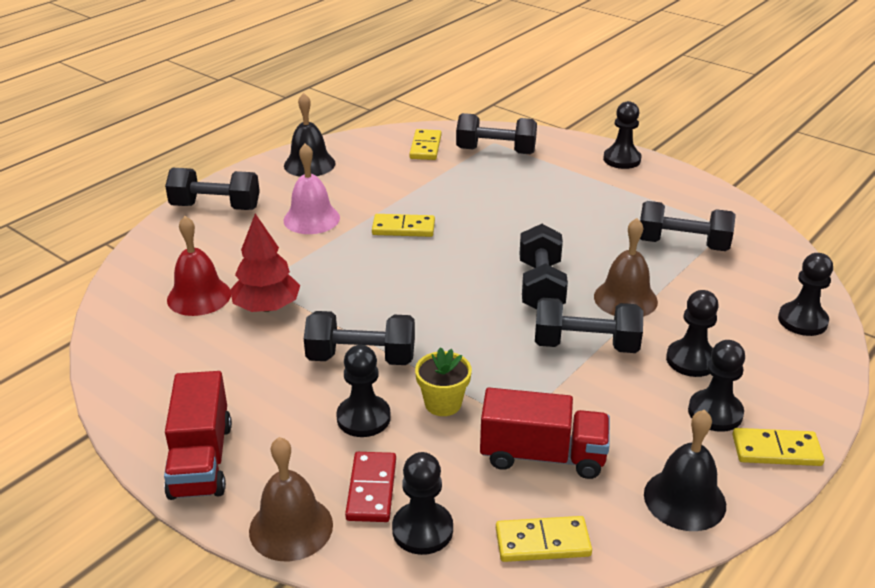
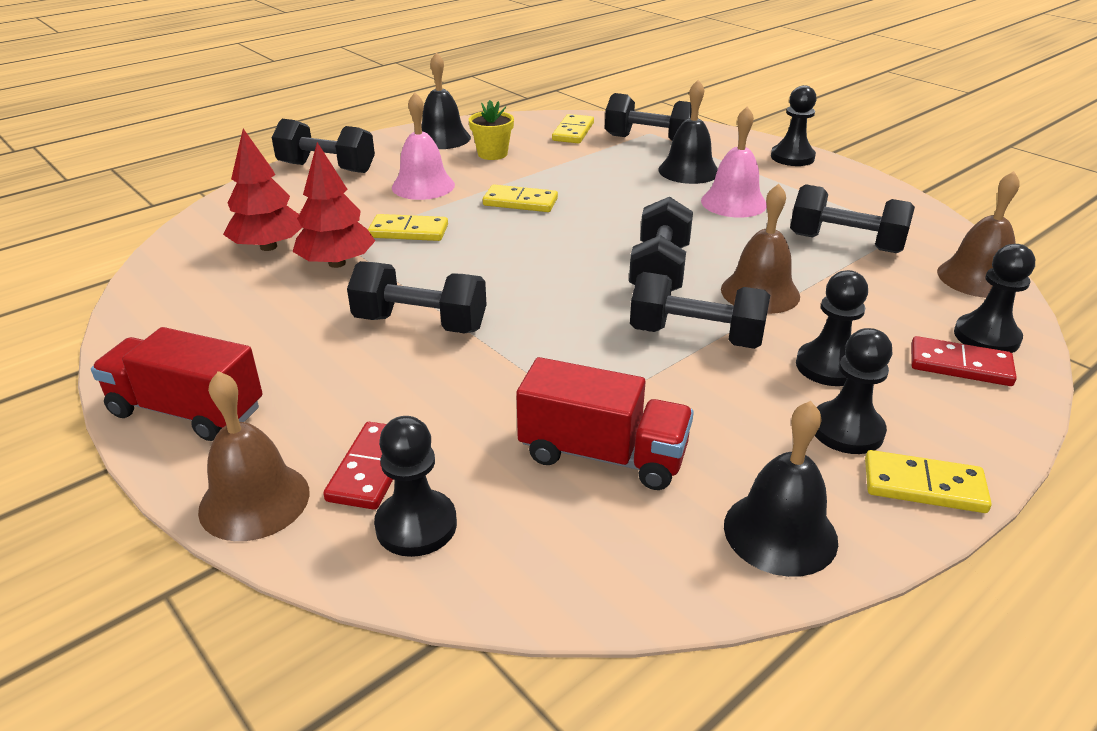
camera: 10 degrees right, 0 degrees up
red truck [164,371,232,500] -> red truck turned 105 degrees clockwise [91,327,263,441]
red bell [167,216,231,316] -> red tree [223,129,302,251]
black pawn [336,345,391,437] -> none
yellow flower pot [415,348,472,416] -> yellow flower pot moved to [469,100,514,160]
yellow domino [496,516,592,562] -> yellow domino moved to [368,214,448,241]
none -> black bell [658,80,718,184]
none -> pink bell [701,107,767,218]
none -> red domino [911,336,1017,386]
none -> brown bell [937,171,1020,298]

